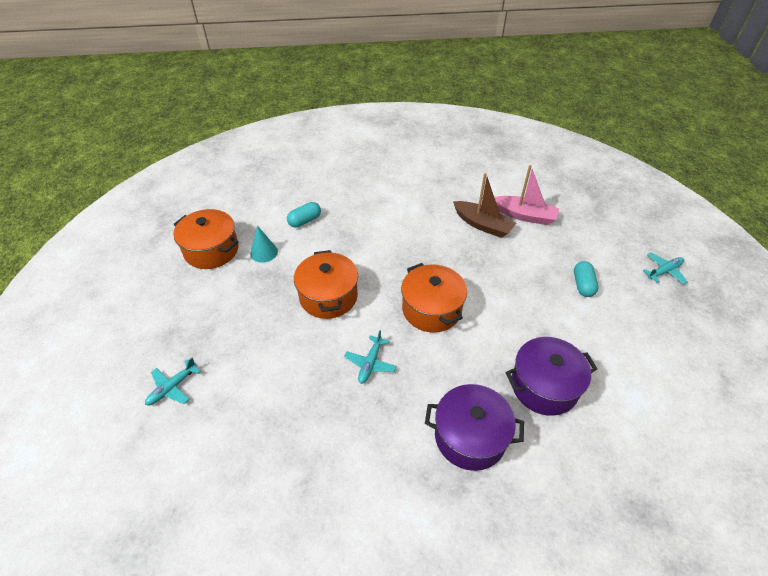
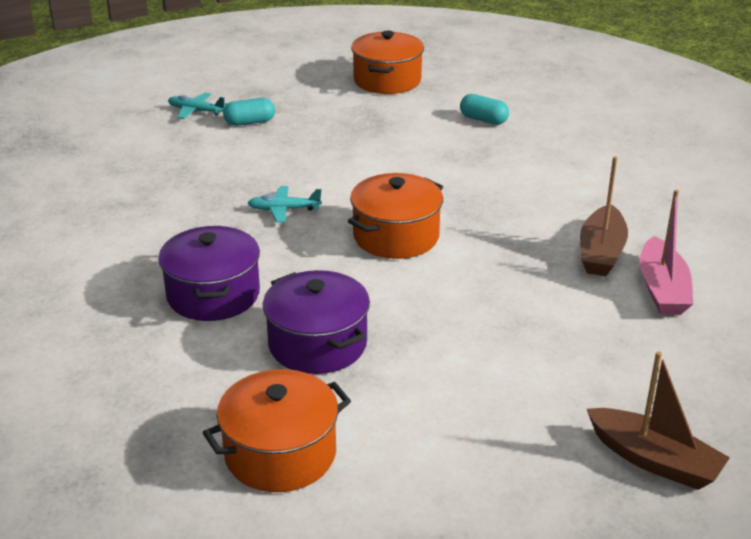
camera: 70 degrees right, 15 degrees down
turquoise cone [250,226,278,263] -> none
orange pot [294,250,358,319] -> orange pot moved to [203,369,351,492]
turquoise capsule [574,261,598,297] -> turquoise capsule moved to [223,98,275,126]
turquoise plane [643,253,688,284] -> brown boat [587,352,730,490]

